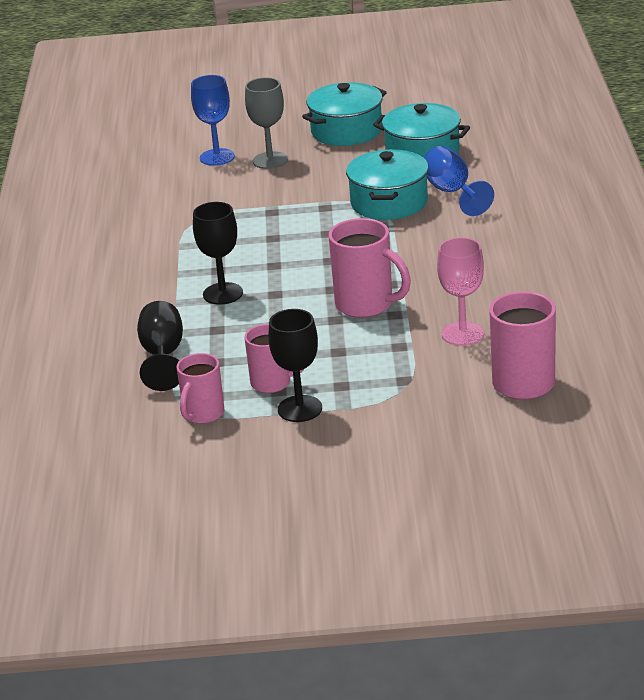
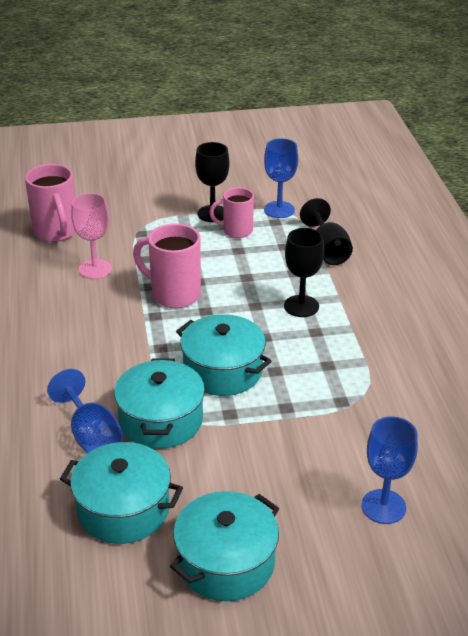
camera: 170 degrees right, 5 degrees up
pink mug [176,353,224,424] -> blue goblet [264,138,298,218]
grey goblet [245,77,288,169] -> none
none -> turquoise pot [176,314,272,396]

